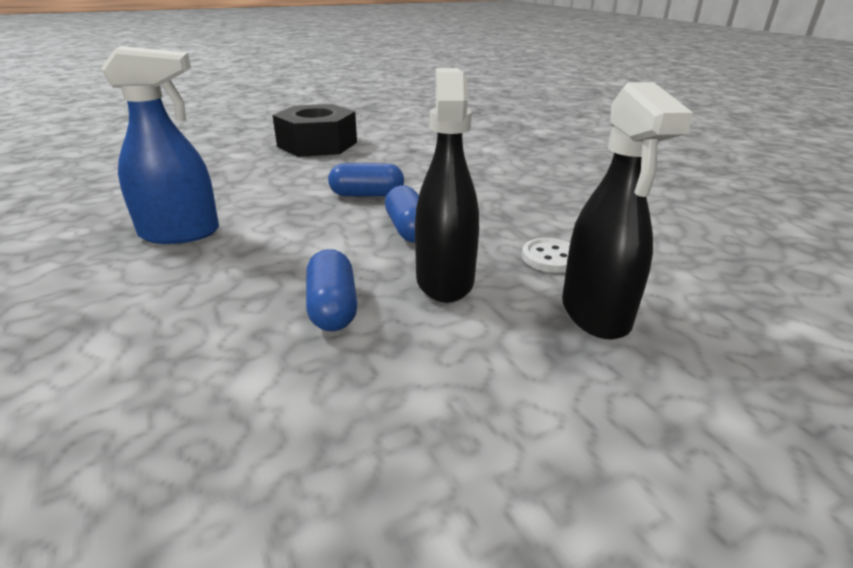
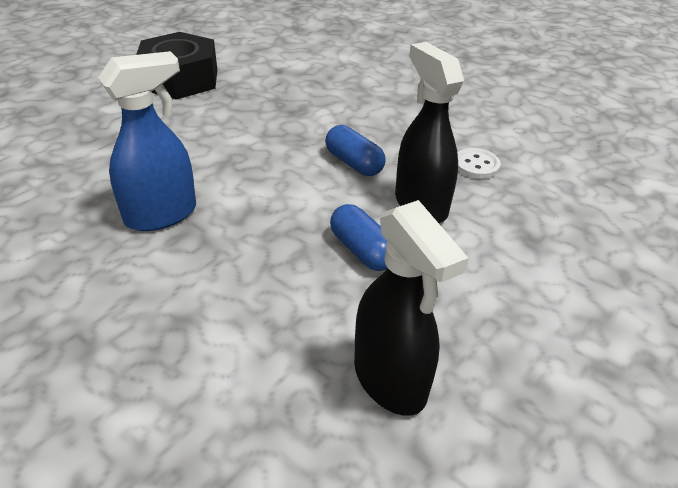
camera: 25 degrees left, 10 degrees up
blue capsule [328,163,404,196] -> none
black spray bottle [562,82,693,340] -> black spray bottle moved to [354,200,468,416]

